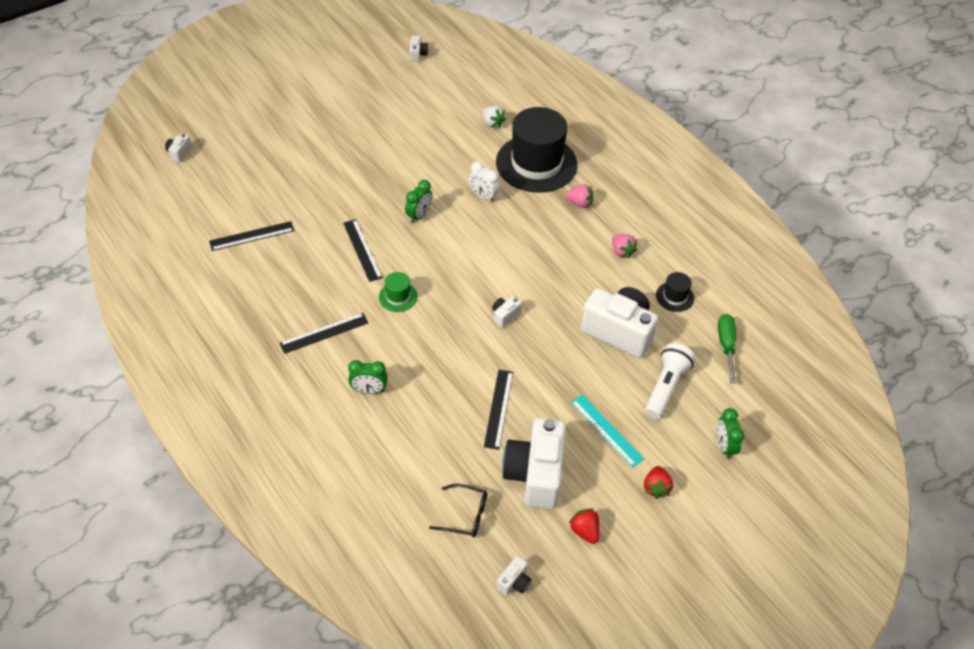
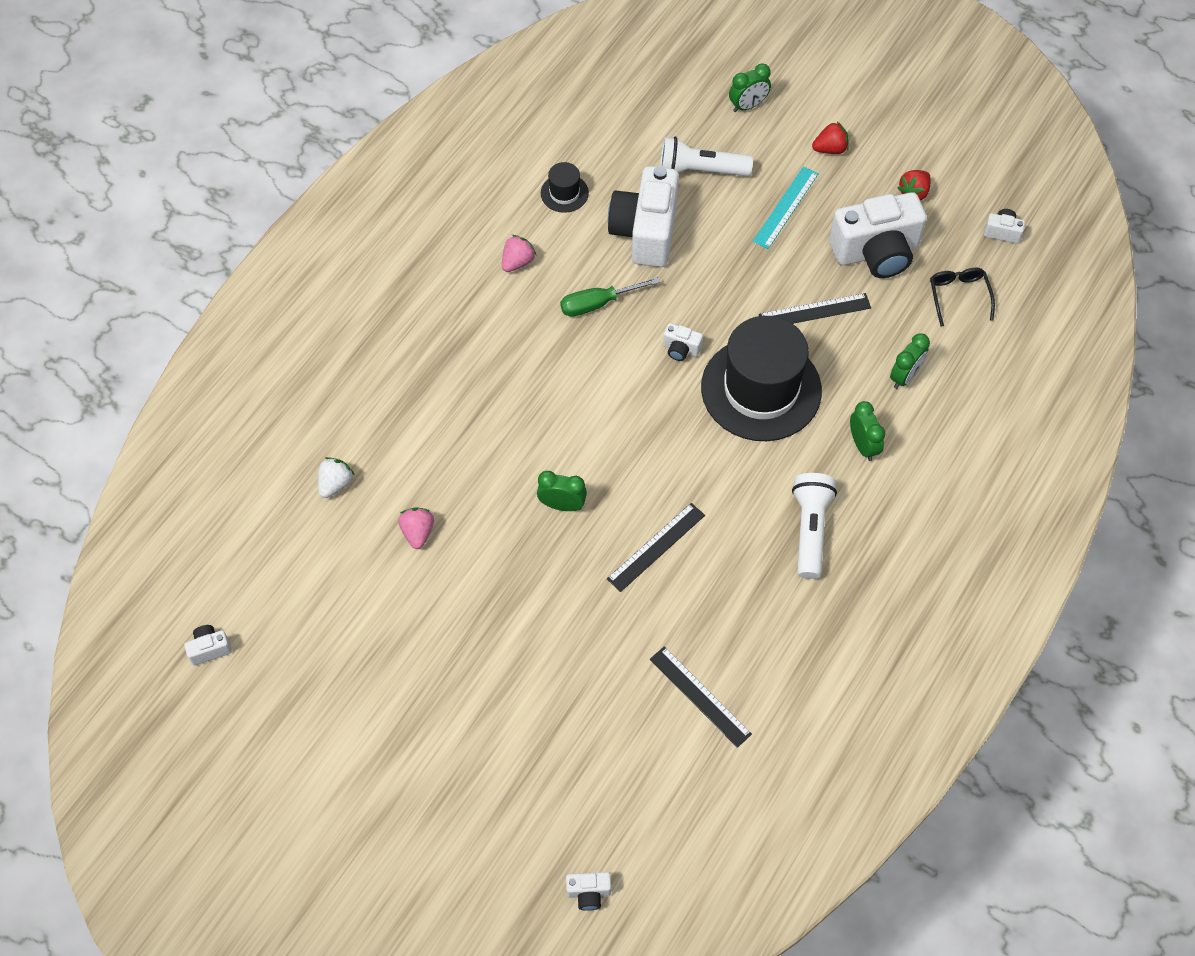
camera: 110 degrees left, 10 degrees up
black ruler [280,313,368,354] -> white flashlight [792,473,837,579]
green hat [379,272,418,312] -> none
white clock [469,162,500,202] -> none
black hat [496,107,578,193] -> black hat moved to [701,316,822,441]
pink strawberry [566,184,593,208] -> pink strawberry moved to [399,507,434,549]
green screwdriver [718,314,736,383] -> green screwdriver moved to [560,277,660,317]
none -> green clock [890,333,930,389]

